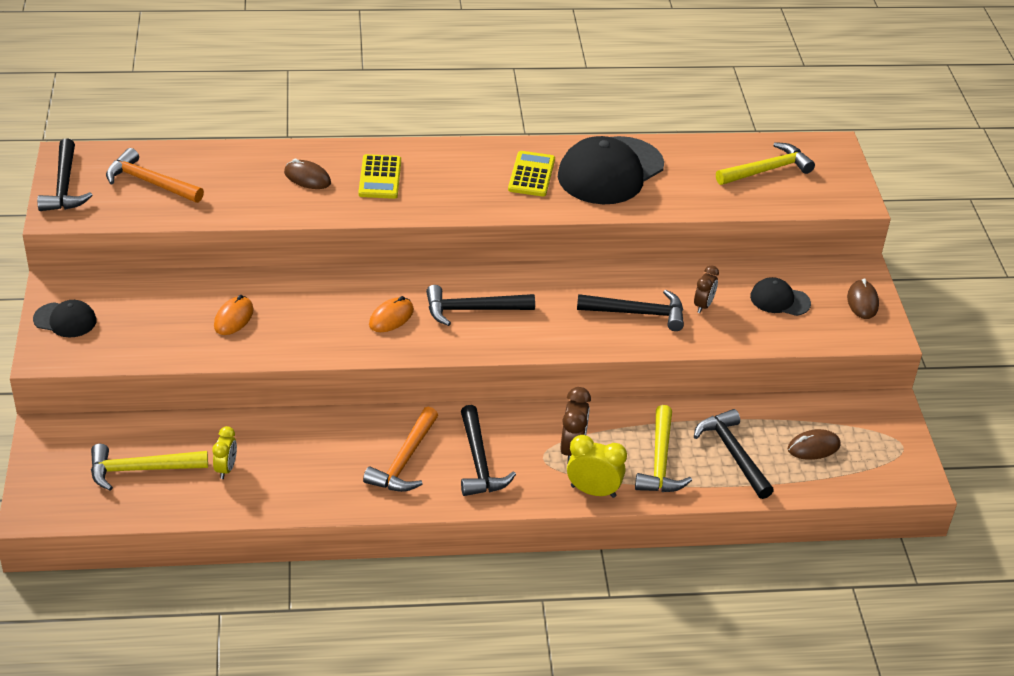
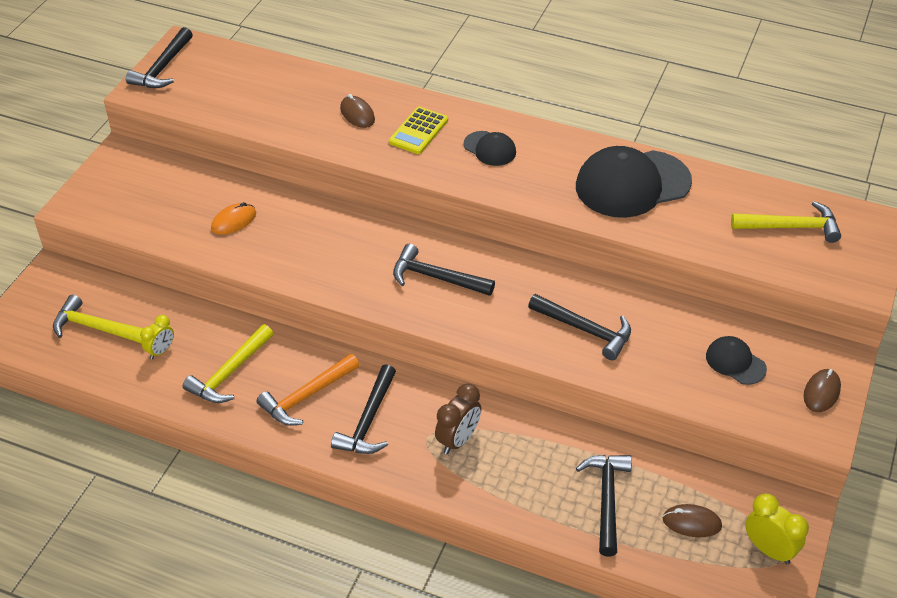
camera: 30 degrees right, 5 degrees up
black cap [33,300,97,337] -> black cap moved to [464,131,516,166]
orange hammer [106,148,204,203] -> none
orange mouse [369,296,414,332] -> none
yellow calculator [508,151,555,197] -> none
yellow clock [567,435,627,498] -> yellow clock moved to [745,494,809,564]
yellow hammer [635,405,692,492] -> yellow hammer moved to [183,324,273,403]
brown clock [694,265,719,313] -> none

